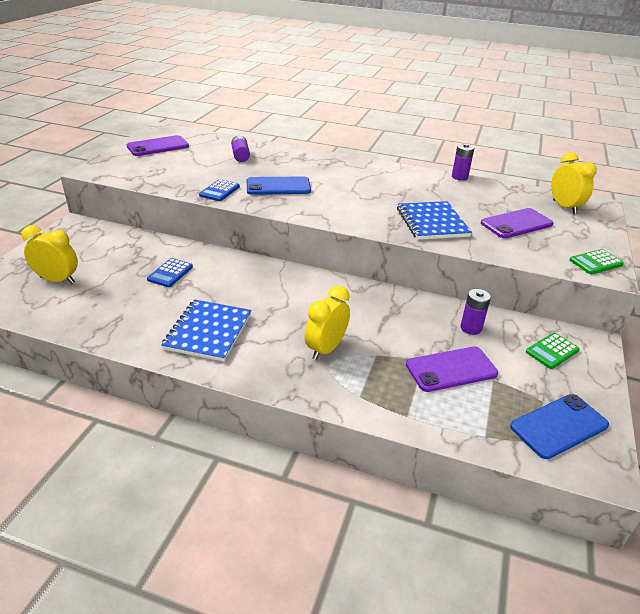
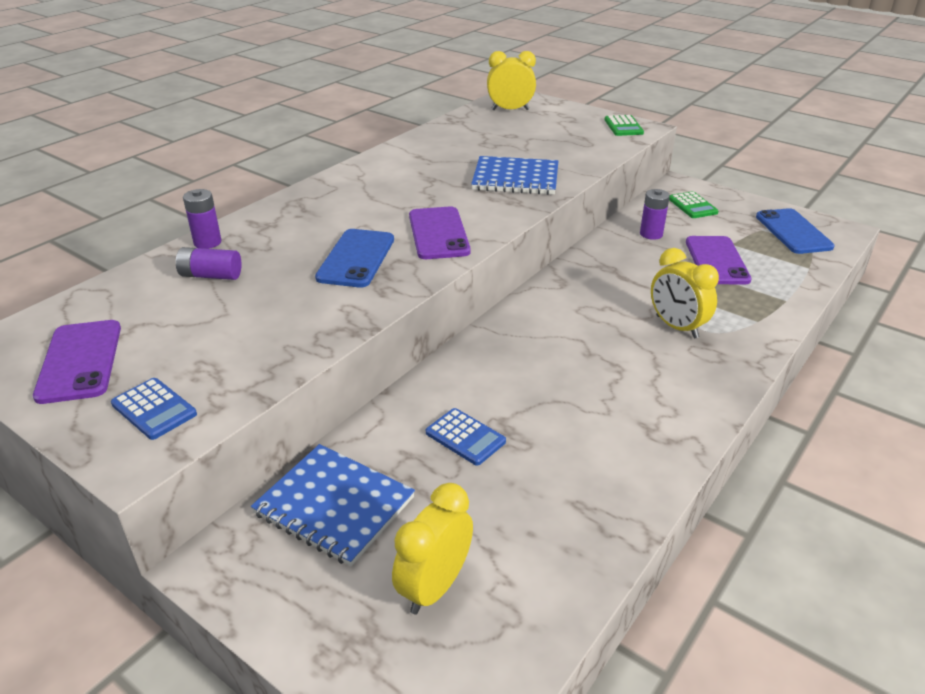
camera: 70 degrees left, 0 degrees up
blue notebook [161,299,252,362] -> blue notebook moved to [251,444,415,566]
blue calculator [199,179,240,201] -> blue calculator moved to [111,378,197,440]
purple battery [452,143,474,181] -> purple battery moved to [183,189,221,249]
purple phone [481,208,553,238] -> purple phone moved to [409,207,471,259]

